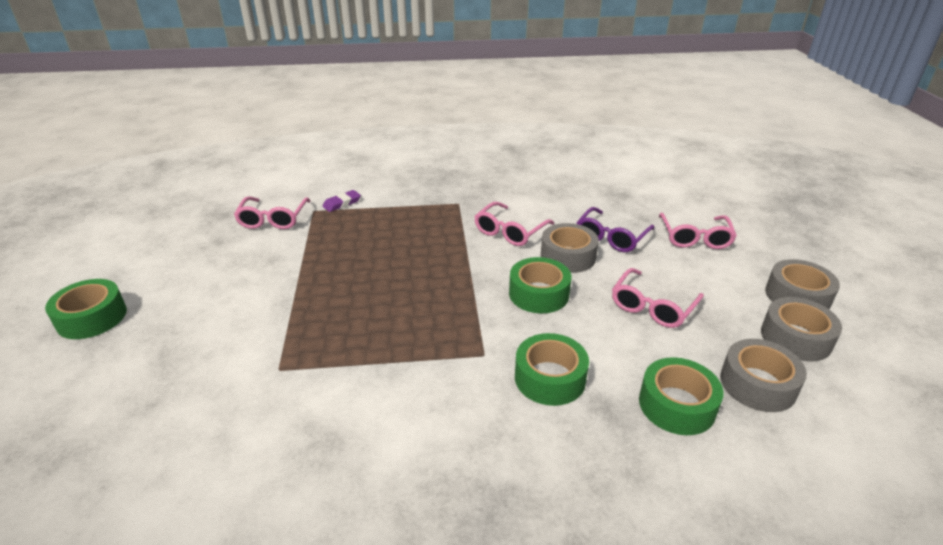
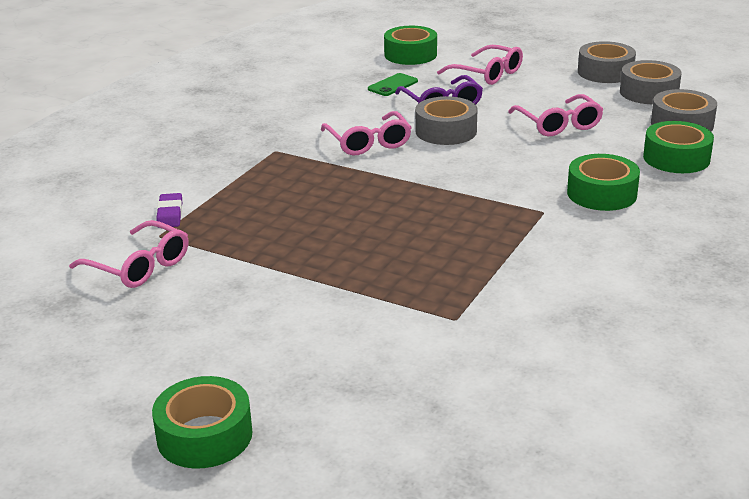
camera: 55 degrees left, 5 degrees down
green tape [509,257,571,313] -> green tape moved to [384,26,437,65]
none -> green phone [368,73,418,96]

